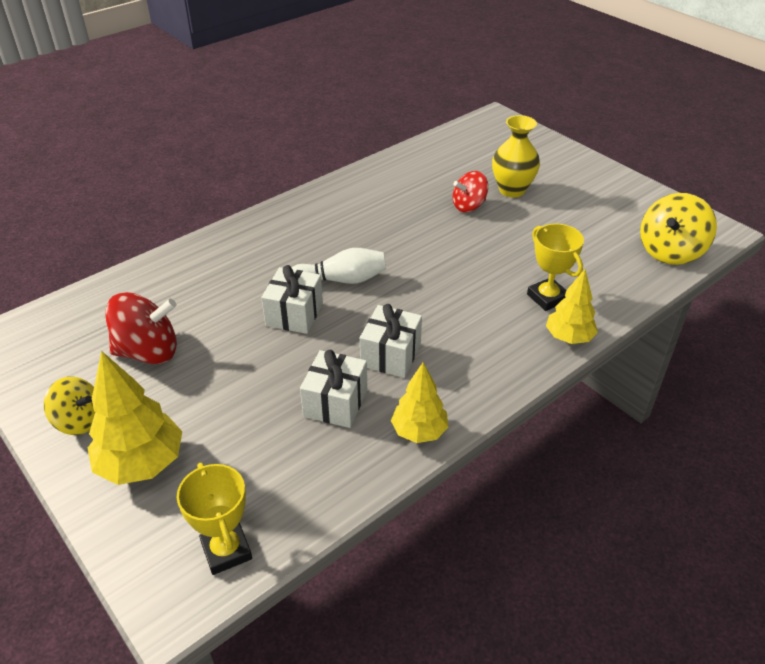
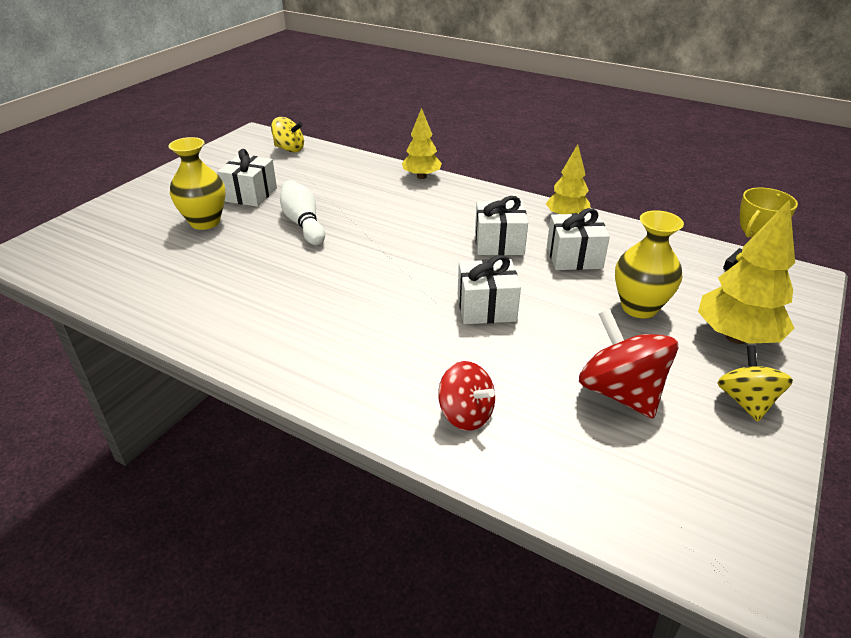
camera: 110 degrees left, 5 degrees down
white bowling pin [292,248,386,284] -> white bowling pin moved to [280,180,325,245]
red spinning top [452,171,488,212] -> red spinning top moved to [438,361,495,431]
yellow trophy [527,224,584,311] -> none
yellow spinning top [640,193,717,265] -> yellow spinning top [271,117,304,153], size x0.65
none -> white gift [217,149,277,207]
none -> yellow vase [615,210,684,318]

